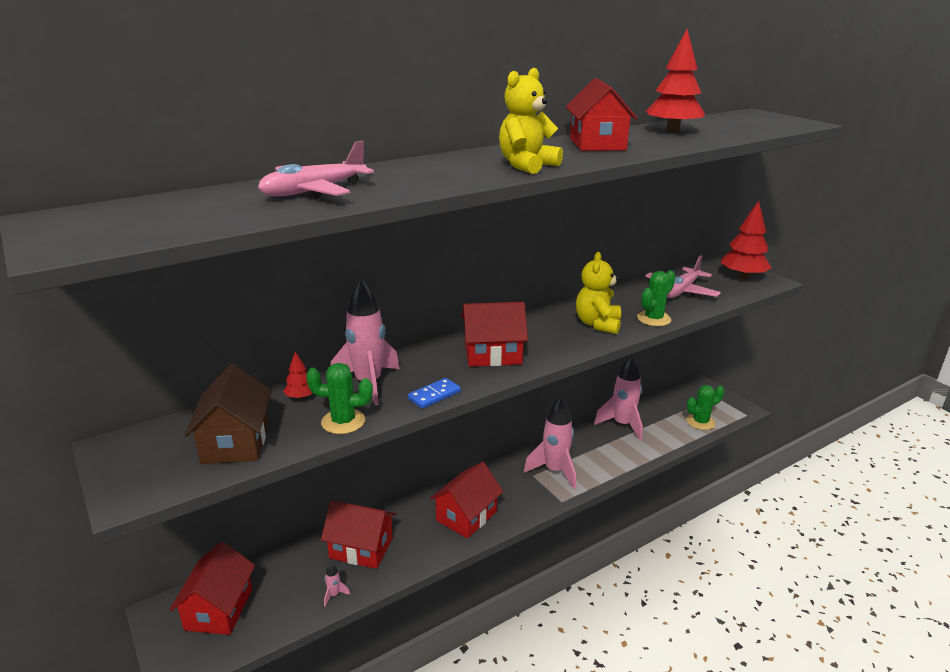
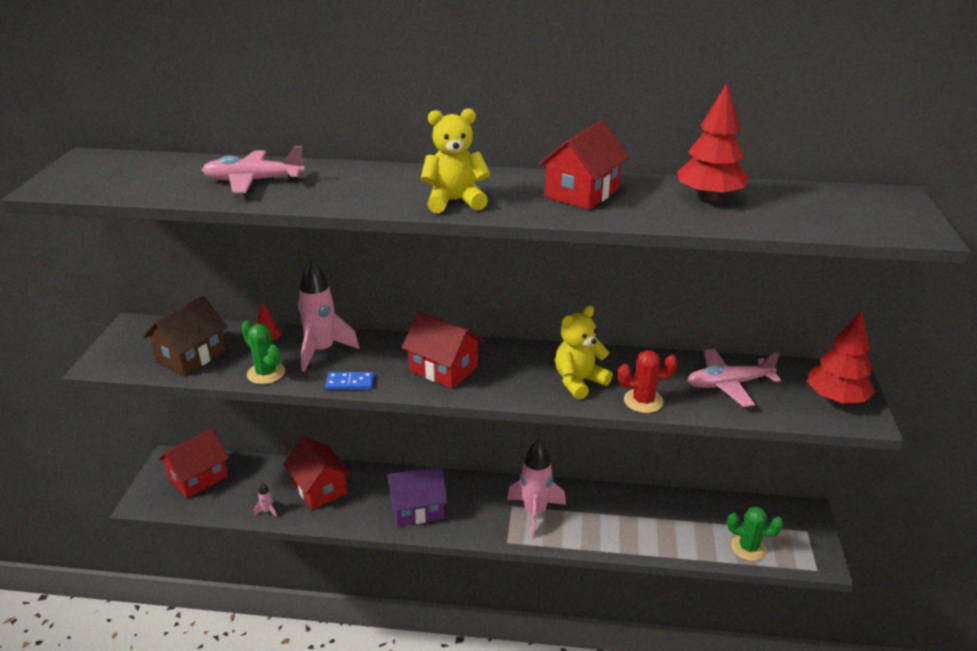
camera: 40 degrees right, 5 degrees up
red house [429,462,504,538] -> purple house [387,466,448,526]
pink rocket [594,355,643,441] -> none
green cactus [637,270,675,326] -> red cactus [618,350,678,413]

